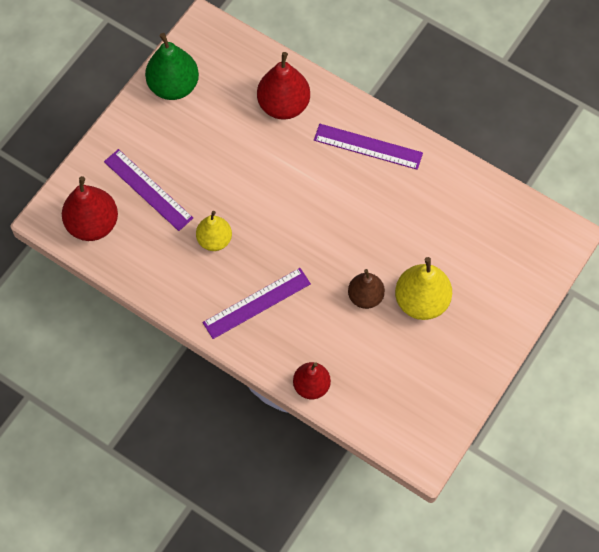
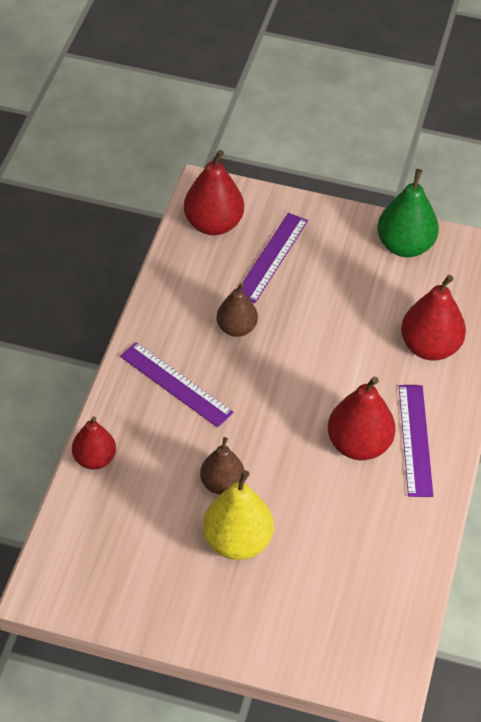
camera: 70 degrees right, 15 degrees down
yellow pear [196,211,232,251] -> brown pear [217,283,258,337]
none -> red pear [328,377,395,460]

